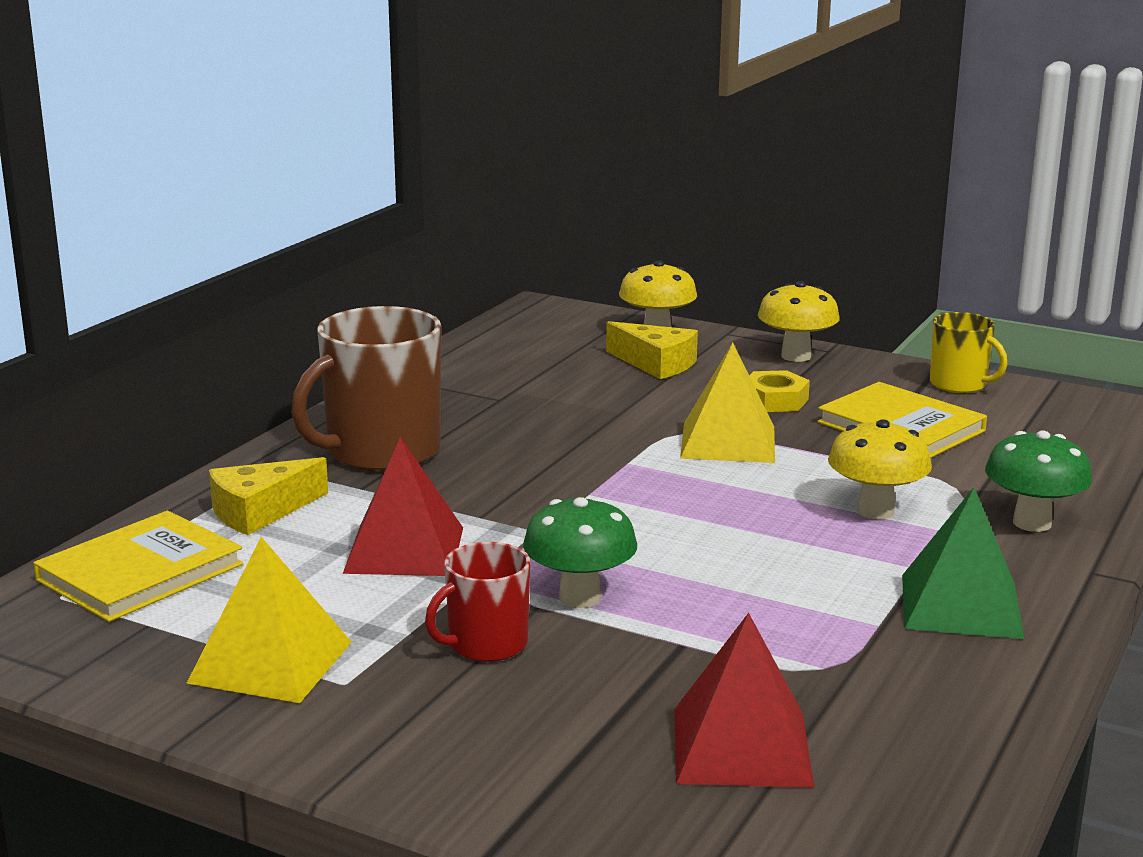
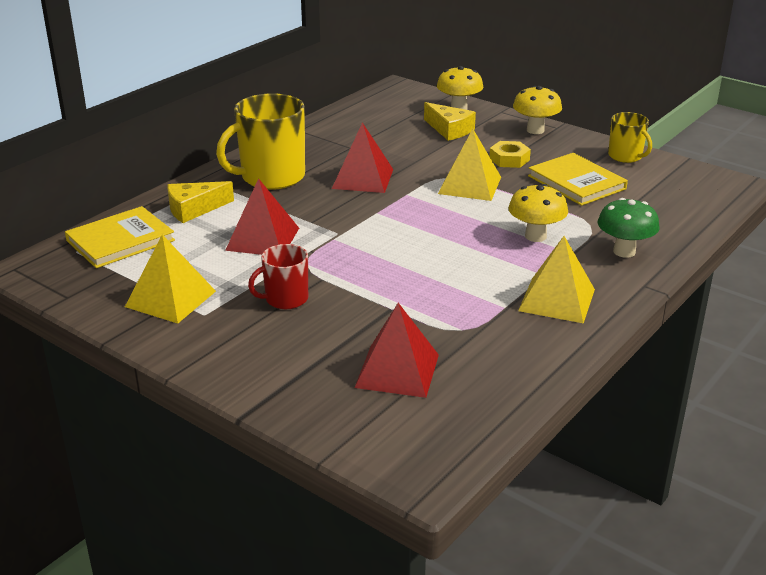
camera: 10 degrees right, 10 degrees up
brown mug [291,306,441,472] -> yellow mug [216,93,305,190]
green mushroom [523,497,637,608] -> none
green pyramid [902,487,1024,639] -> yellow pyramid [518,236,595,324]
none -> red pyramid [332,122,393,193]

